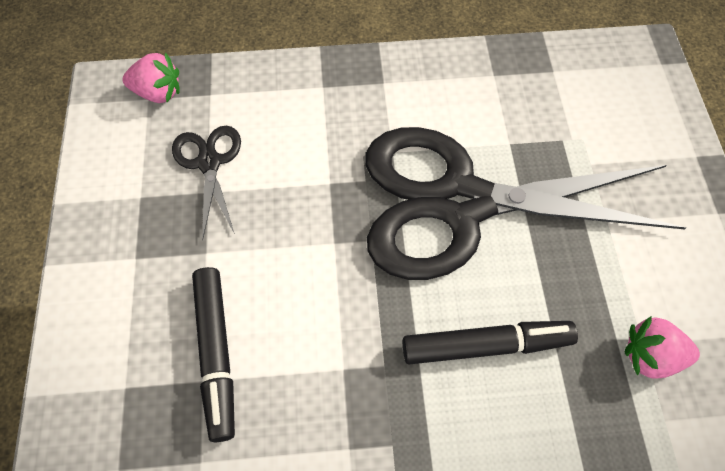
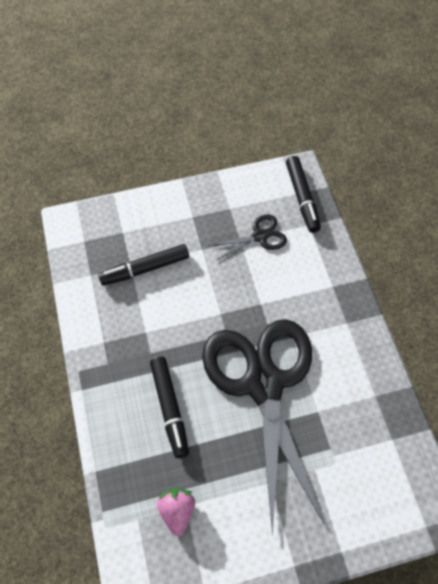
camera: 80 degrees right, 0 degrees up
pink strawberry [122,53,180,103] -> black marker [286,156,321,233]

